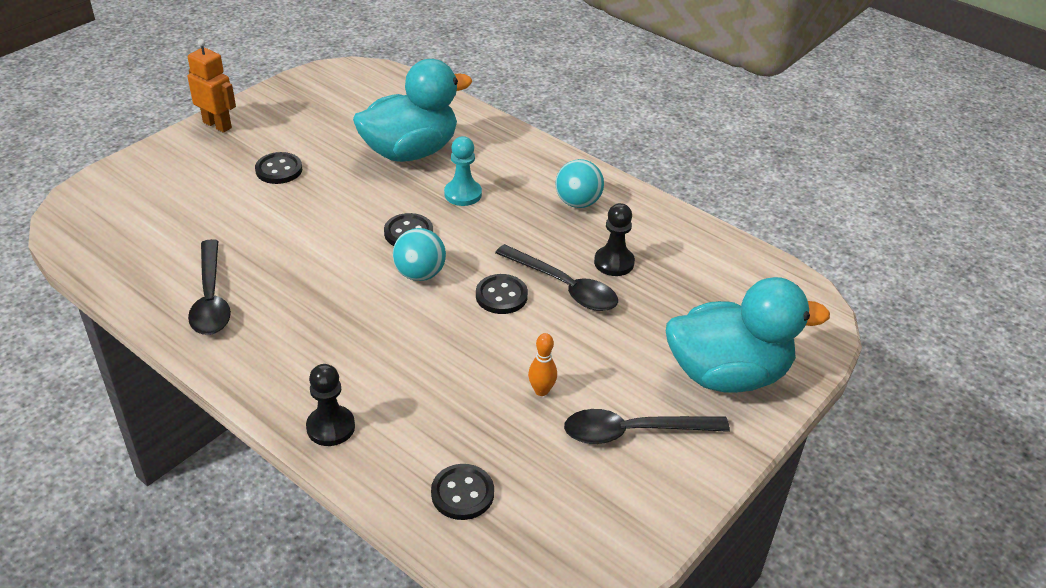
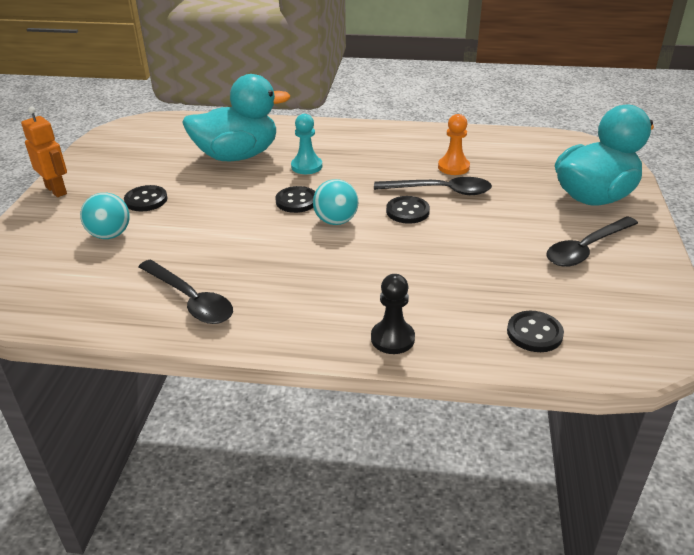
camera: 30 degrees left, 5 degrees down
orange robot [188,39,236,133] -> orange robot turned 45 degrees clockwise [21,106,67,197]
turquoise duck [353,59,472,162] -> turquoise duck turned 45 degrees clockwise [182,74,290,161]
orange bowling pin [528,333,557,396] -> none
turquoise ball [555,159,604,208] -> turquoise ball moved to [80,193,130,239]
black pawn [594,203,635,276] -> orange pawn [438,114,470,175]

